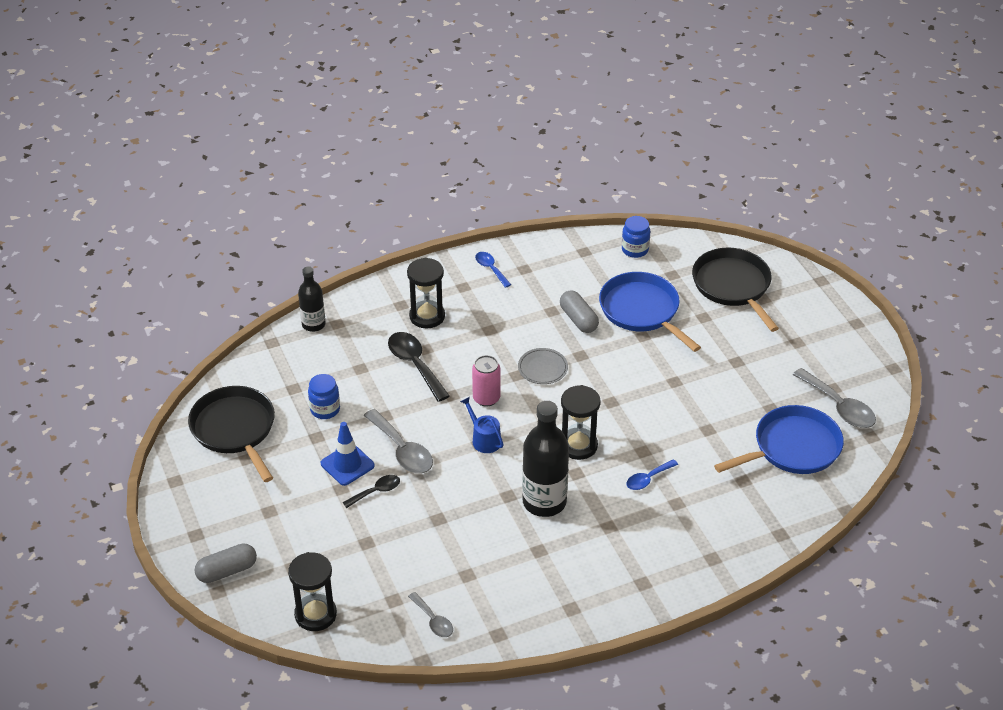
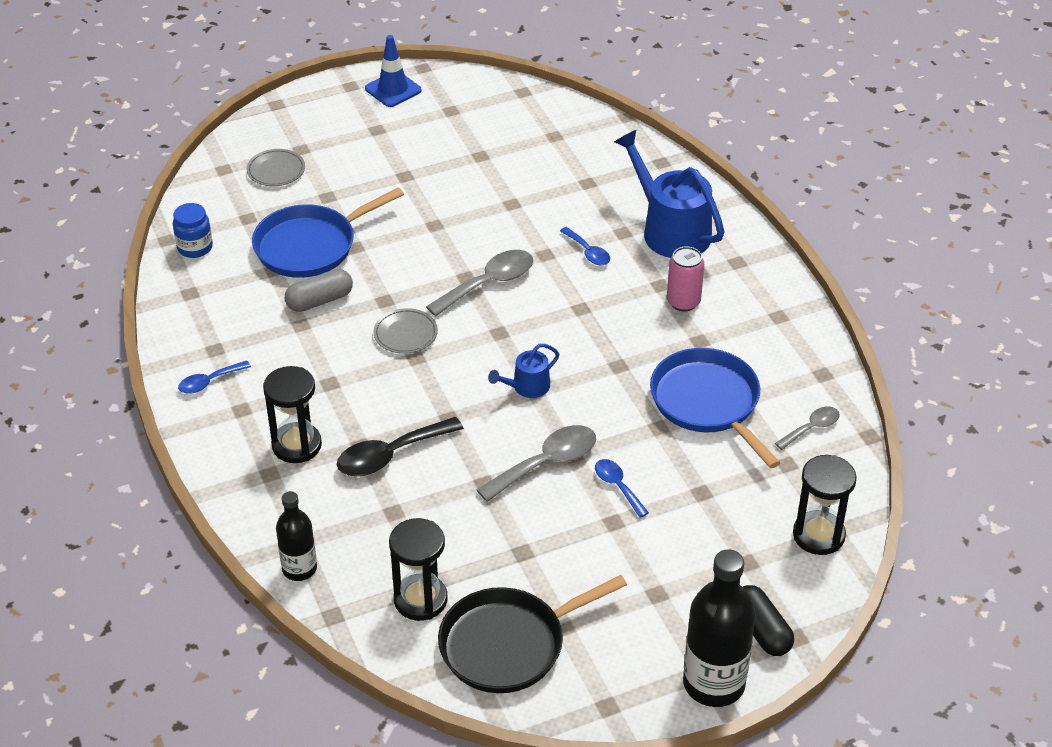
camera: 90 degrees left, 0 degrees up
grey capsule [195,543,257,583] -> black capsule [743,585,794,656]
blue jar [308,374,340,419] -> none
blue traffic cone [321,422,375,486] -> blue traffic cone moved to [365,35,422,107]
black spoon [342,475,400,508] -> blue spoon [595,459,649,518]
pink can [472,355,500,407] -> pink can moved to [667,246,704,311]
black bottle [522,401,569,517] -> black bottle moved to [683,549,756,707]
black hourglass [561,385,601,460] -> black hourglass moved to [389,518,447,621]
black pan [692,248,779,332] -> grey plate [247,149,305,186]
blue pan [714,405,844,474] -> blue pan moved to [650,348,780,468]
grey spoon [792,368,876,428] -> grey spoon moved to [426,250,533,316]
none -> blue watering can [614,130,724,258]

